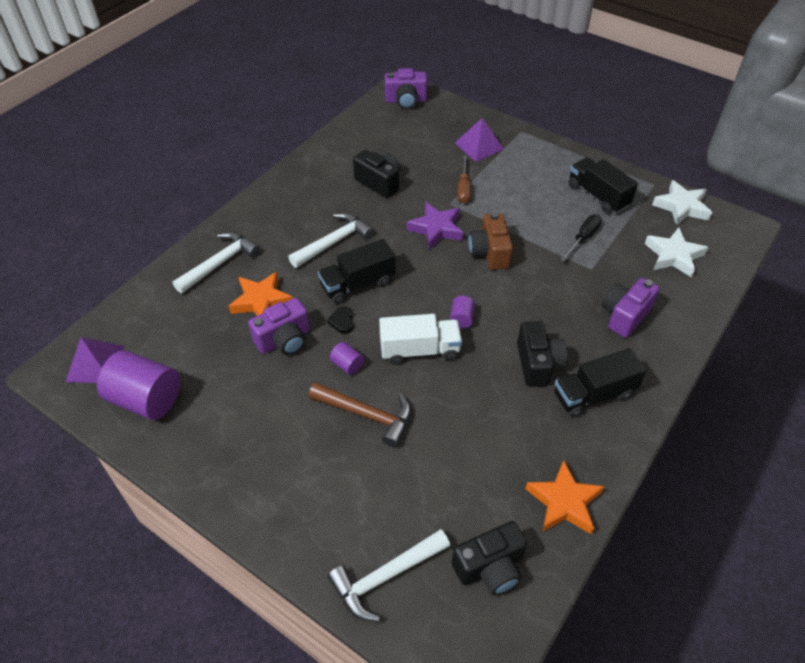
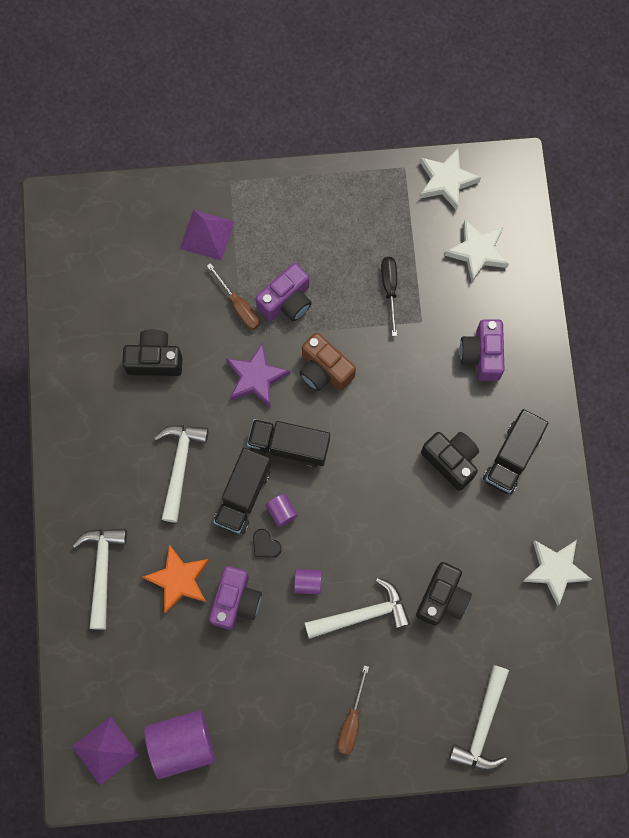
camera: 40 degrees left, 25 degrees up
brown hammer [309,382,411,447] -> white hammer [305,578,410,639]
white truck [379,314,462,365] -> none
purple camera [385,68,428,109] -> purple camera moved to [256,263,312,321]
purple cylinder [450,296,475,328] -> purple cylinder moved to [265,493,298,527]
black camera [452,521,527,595] -> black camera moved to [416,562,472,626]
orange star [525,460,605,535] -> white star [522,540,592,606]
black truck [569,157,638,214] -> black truck moved to [247,419,330,468]
none -> brown screwdriver [337,665,369,755]

